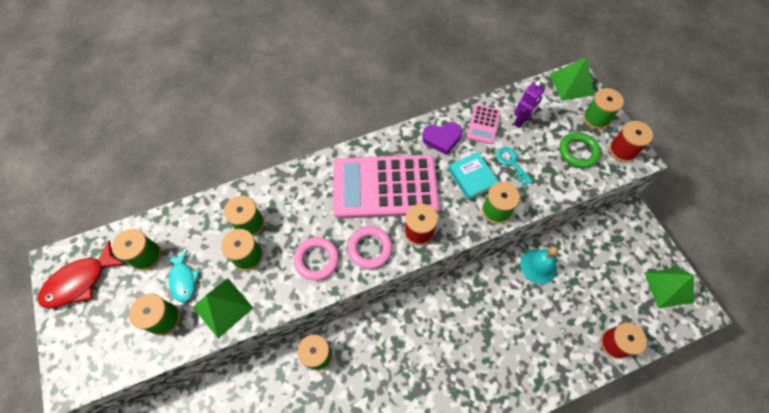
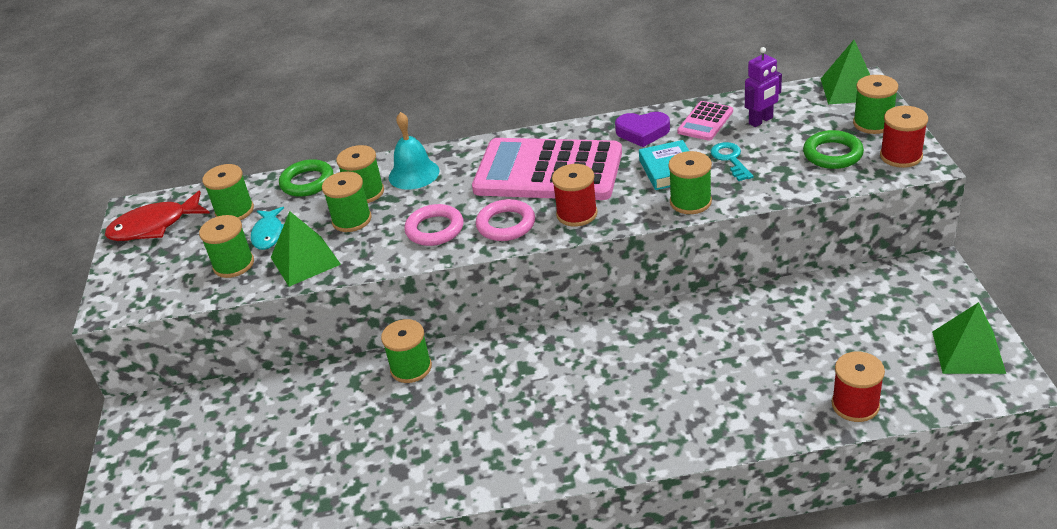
camera: 20 degrees right, 25 degrees down
turquoise bell [520,246,558,284] -> turquoise bell moved to [389,112,440,190]
none -> green ring [279,159,333,197]

